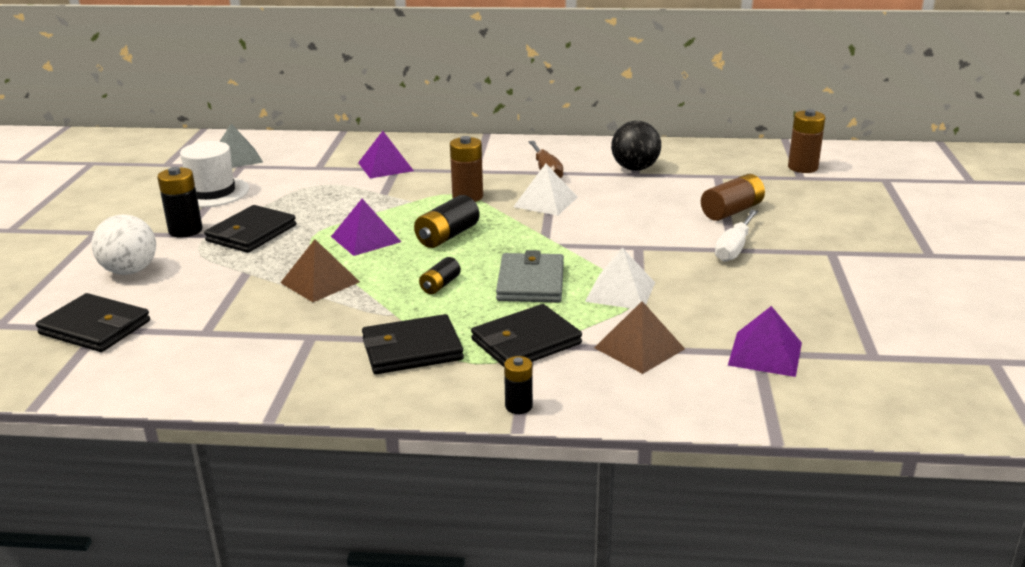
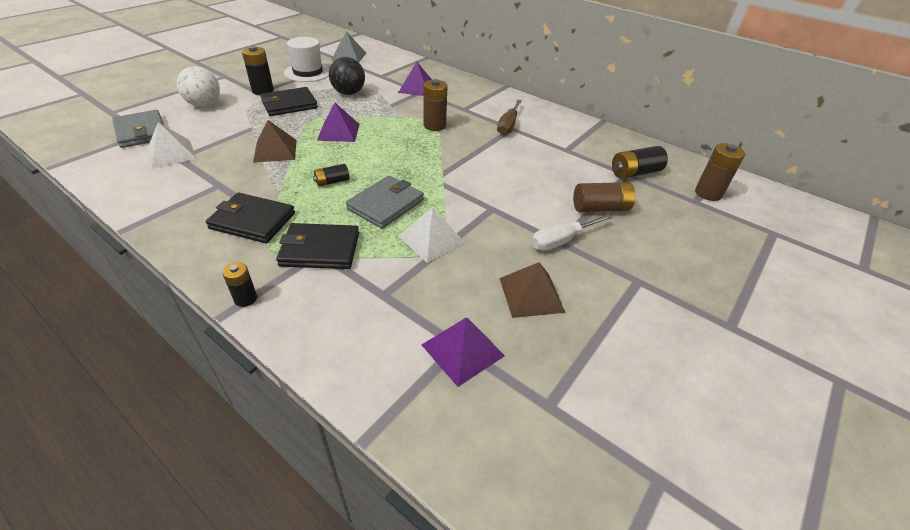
camera: 30 degrees right, 15 degrees up
black wallet [36,293,150,352] -> grey wallet [112,110,164,148]
black battery [414,195,480,248] -> black battery moved to [612,146,668,178]
white pyramid [513,164,578,216] -> white pyramid moved to [147,122,197,168]
brown pyramid [594,301,685,374] -> brown pyramid moved to [500,262,565,318]
black ball [611,121,661,171] -> black ball moved to [329,57,365,95]

